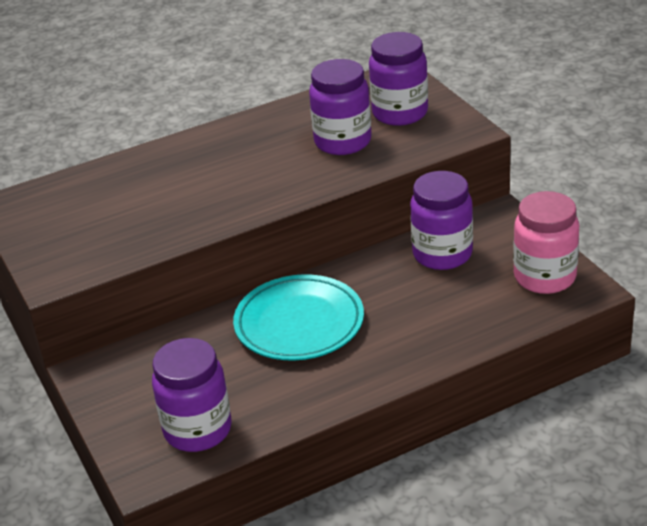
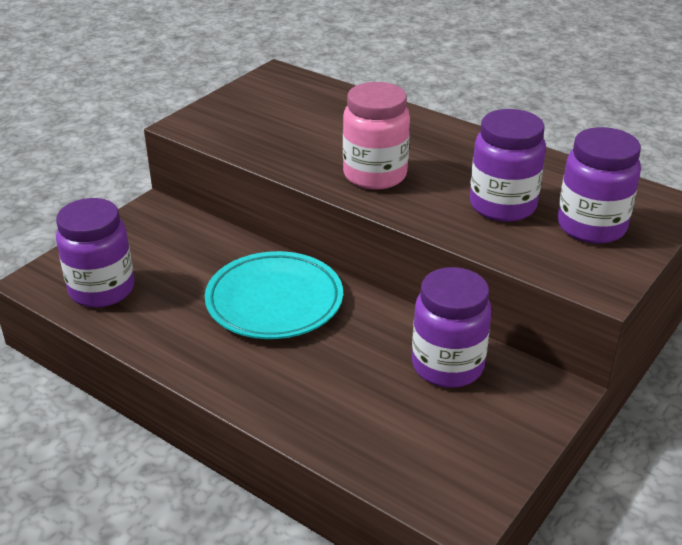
camera: 60 degrees right, 0 degrees up
pink jar [513,191,579,294] -> pink jar moved to [343,82,410,190]

